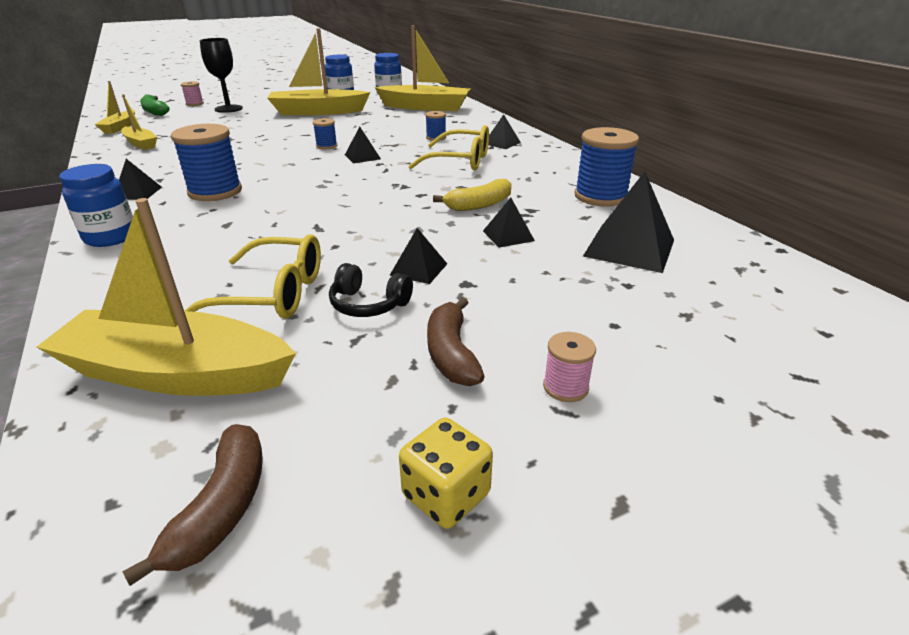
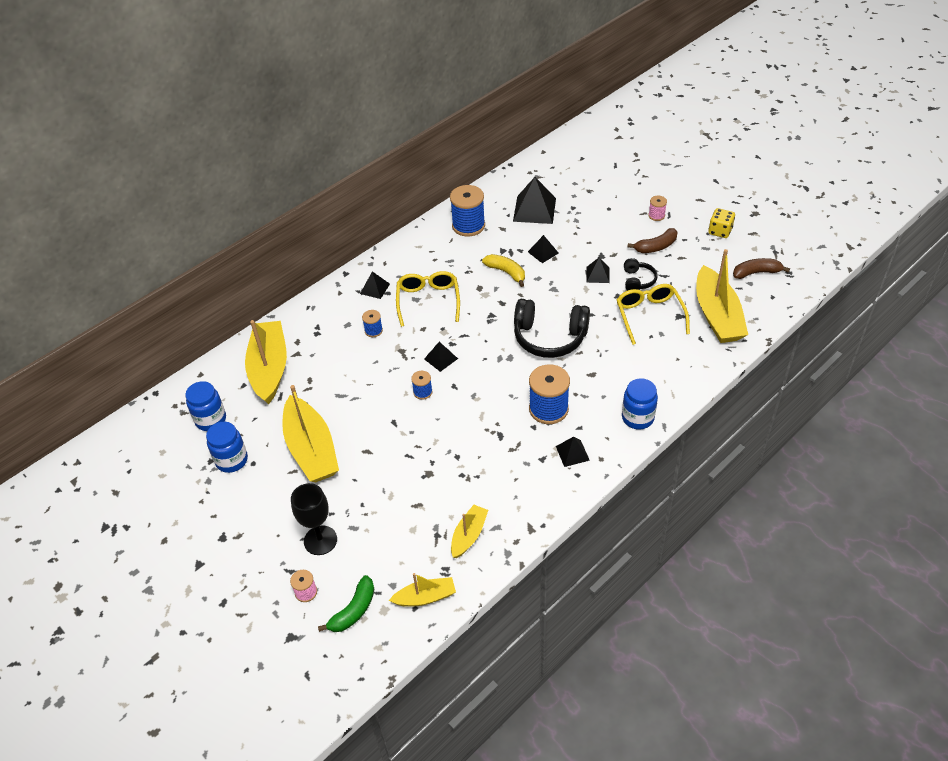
camera: 105 degrees left, 15 degrees up
none -> black headphones [514,299,590,358]

